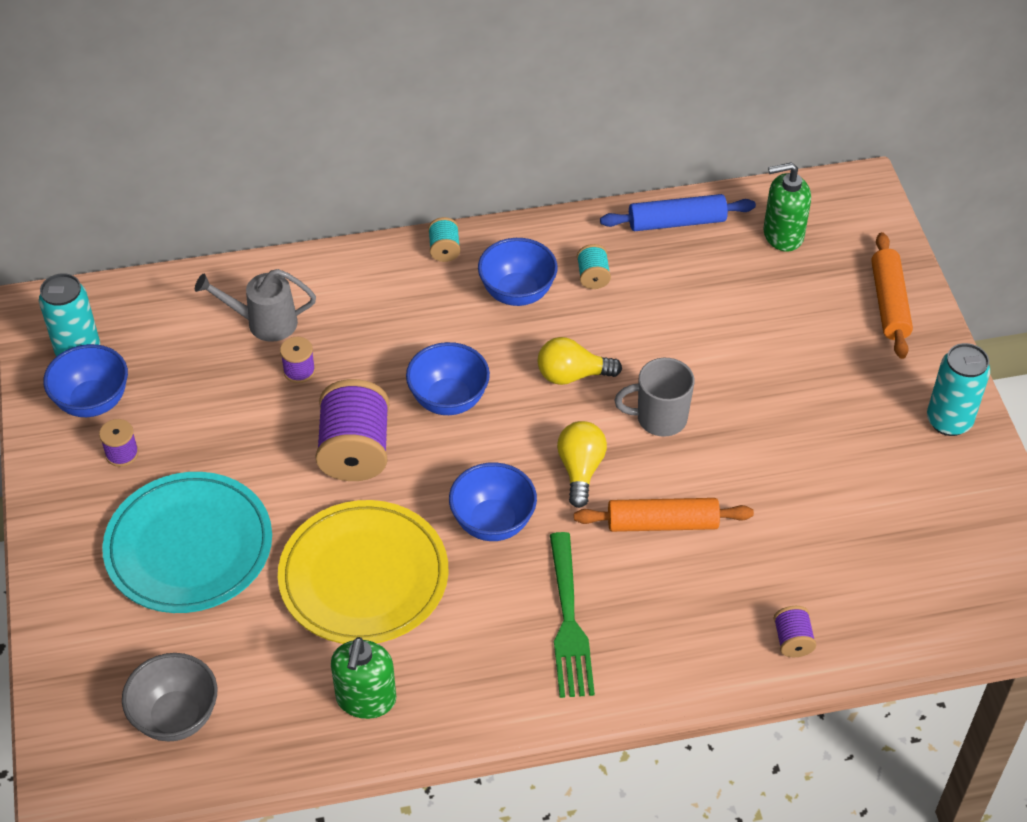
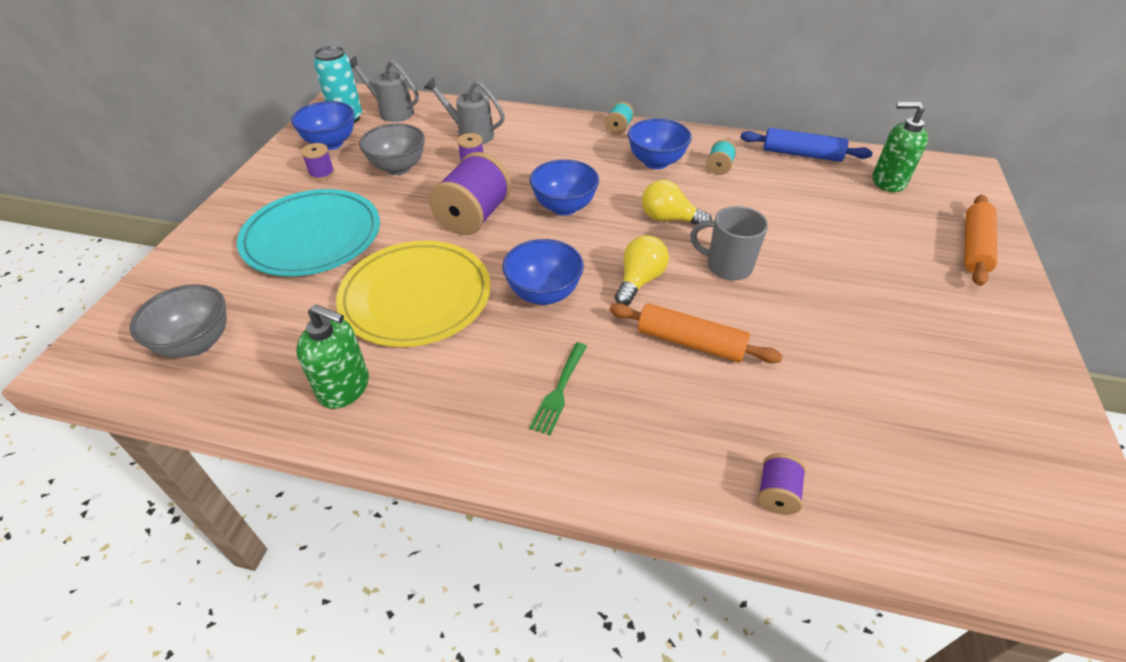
camera: 25 degrees right, 5 degrees down
green soap dispenser [331,637,396,719] -> green soap dispenser turned 105 degrees counterclockwise [296,304,369,409]
green fork [550,532,595,698] -> green fork [530,342,587,435], size x0.62
turquoise can [927,343,990,436] -> none
none -> grey watering can [350,56,419,122]
none -> grey bowl [359,124,425,175]

